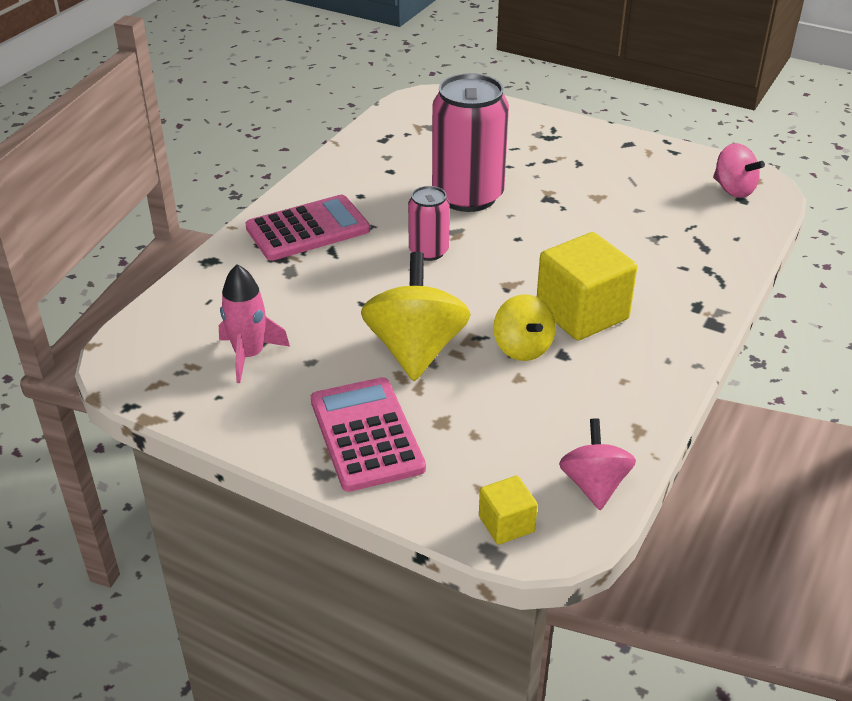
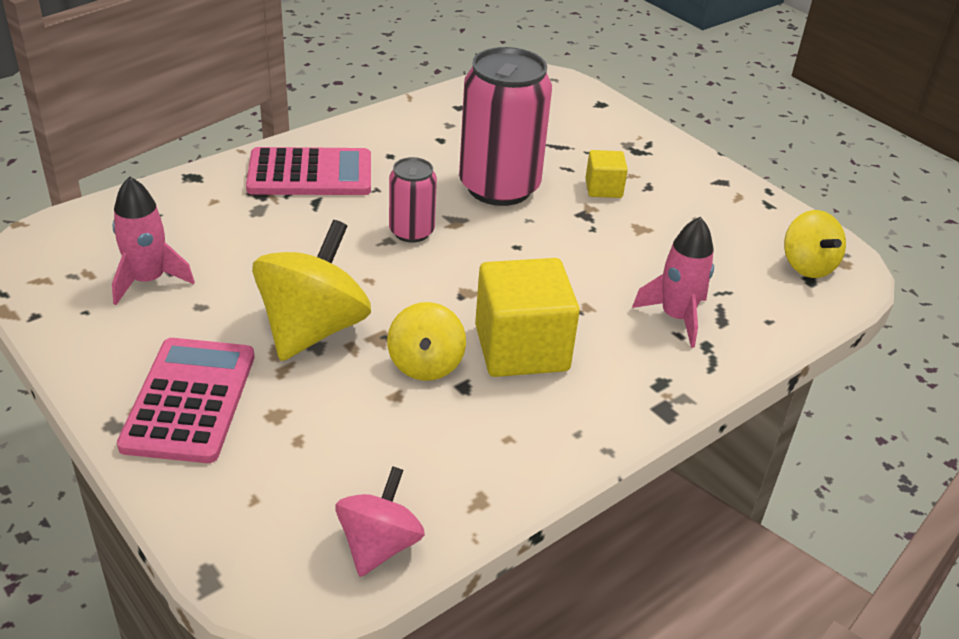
camera: 20 degrees right, 0 degrees up
yellow cube [479,476,538,545] -> yellow cube moved to [585,150,628,198]
pink spinning top [713,143,765,198] -> yellow spinning top [784,210,846,278]
none -> pink rocket [632,217,714,348]

